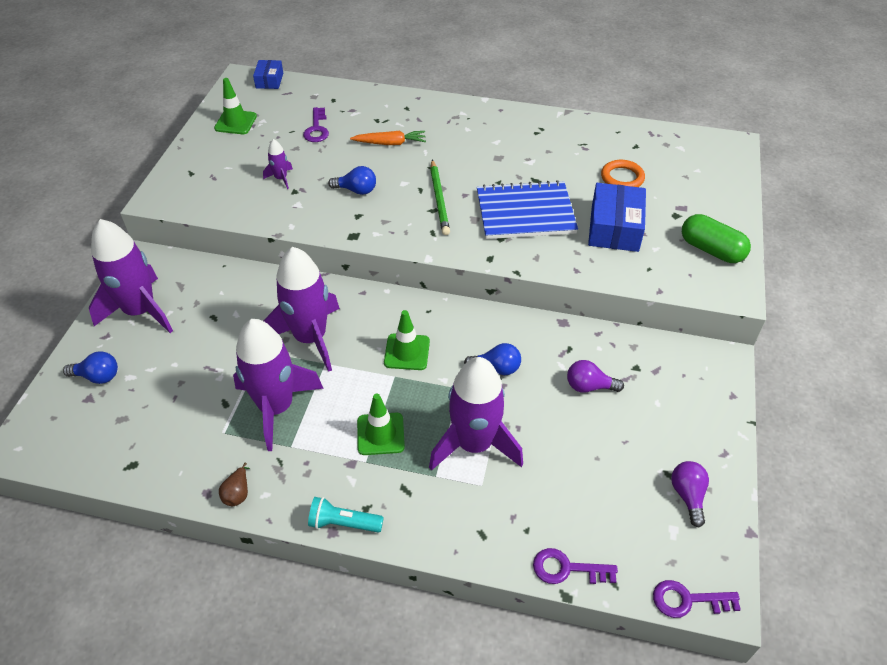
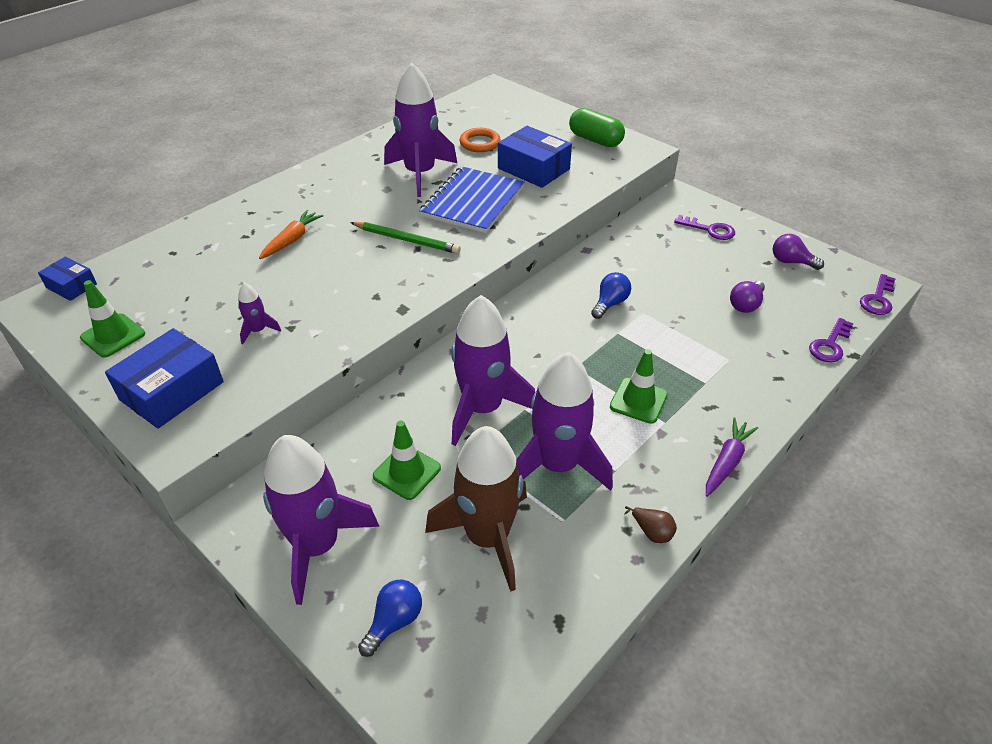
camera: 60 degrees left, 5 degrees down
purple key [303,107,329,142] -> purple key moved to [674,215,735,240]
turquoise flashlight [308,497,384,533] -> purple carrot [706,417,758,497]
blue light bulb [328,166,376,195] -> none
green traffic cone [384,310,430,370] -> green traffic cone moved to [373,421,441,500]
purple rocket [429,357,523,471] -> purple rocket moved to [384,63,457,197]
purple light bulb [567,360,624,393] -> purple light bulb moved to [730,281,765,313]
green capsule [682,214,751,263] -> green capsule turned 60 degrees clockwise [569,108,625,147]
none -> blue box [105,328,224,429]
none -> brown rocket [425,426,527,592]

